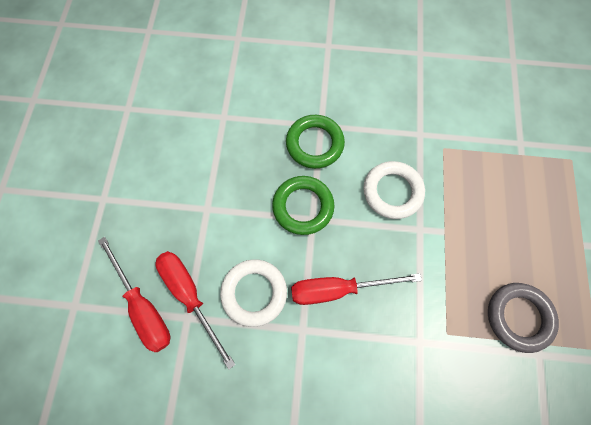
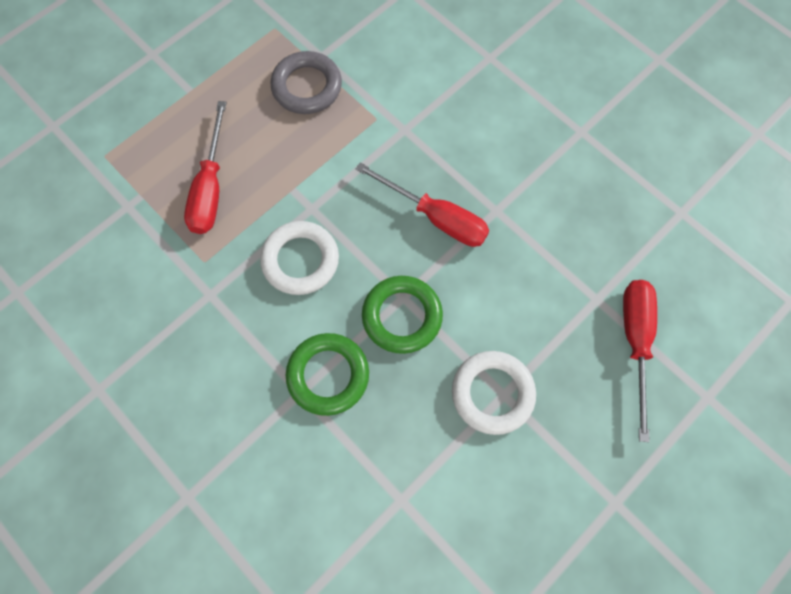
camera: 140 degrees left, 0 degrees up
red screwdriver [155,251,235,370] -> red screwdriver moved to [184,101,227,234]
white ring [220,259,287,327] -> white ring moved to [452,351,536,435]

